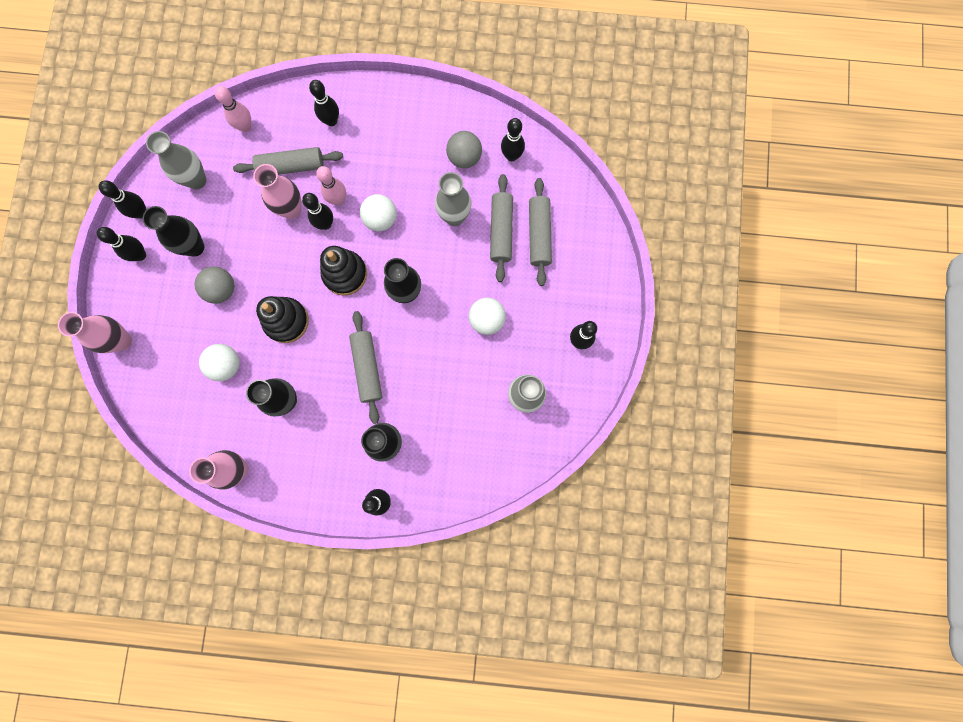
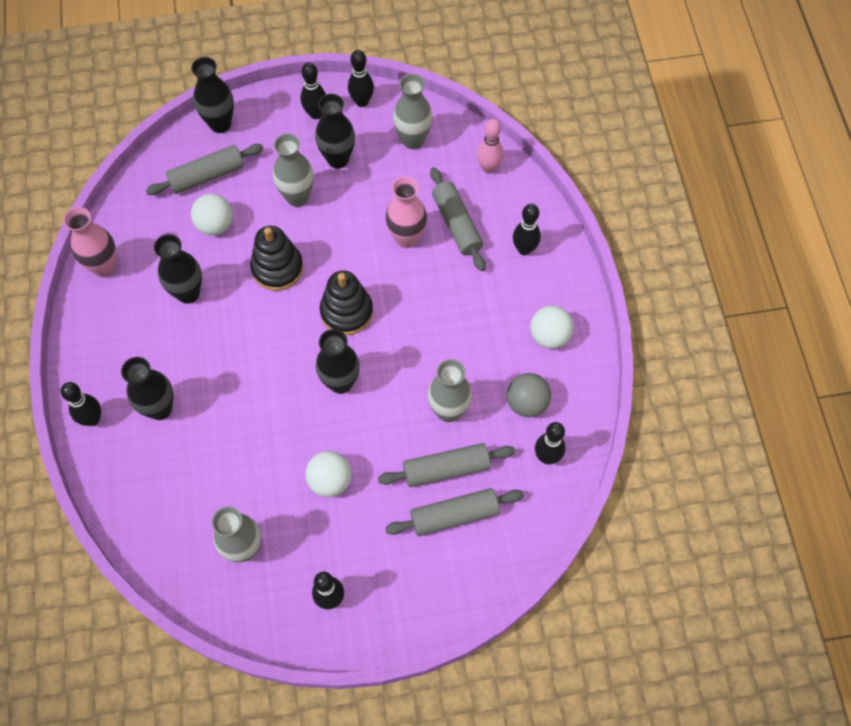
camera: 75 degrees right, 15 degrees down
pink vase [58,312,132,353] -> black vase [191,57,234,133]
grey ball [195,266,234,304] -> grey vase [273,133,314,207]
black bowling pin [302,193,333,230] -> none
pink bowling pin [316,166,346,205] -> none
grey rolling pin [349,311,382,424] -> grey rolling pin moved to [146,144,263,195]
white ball [360,194,397,231] -> white ball moved to [530,306,574,349]

